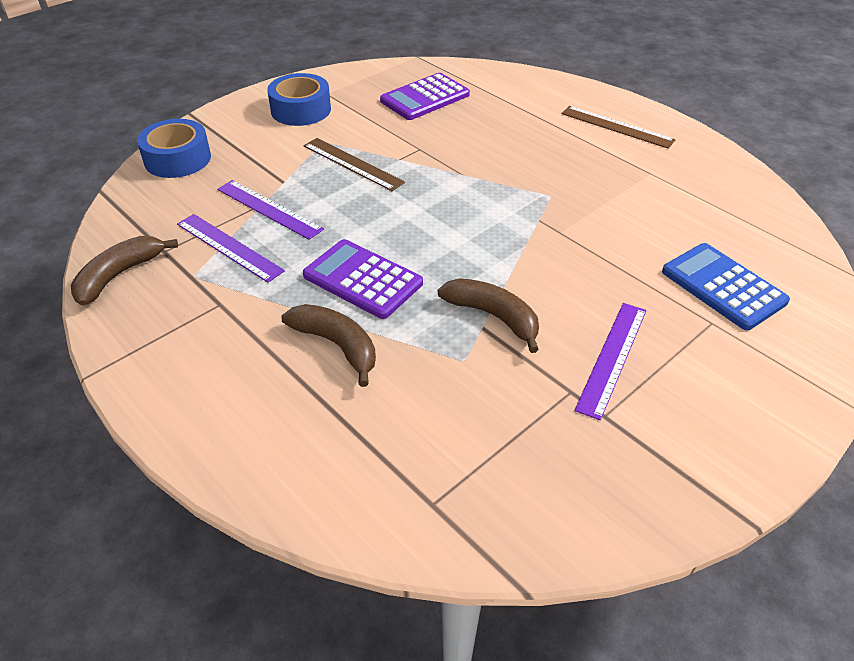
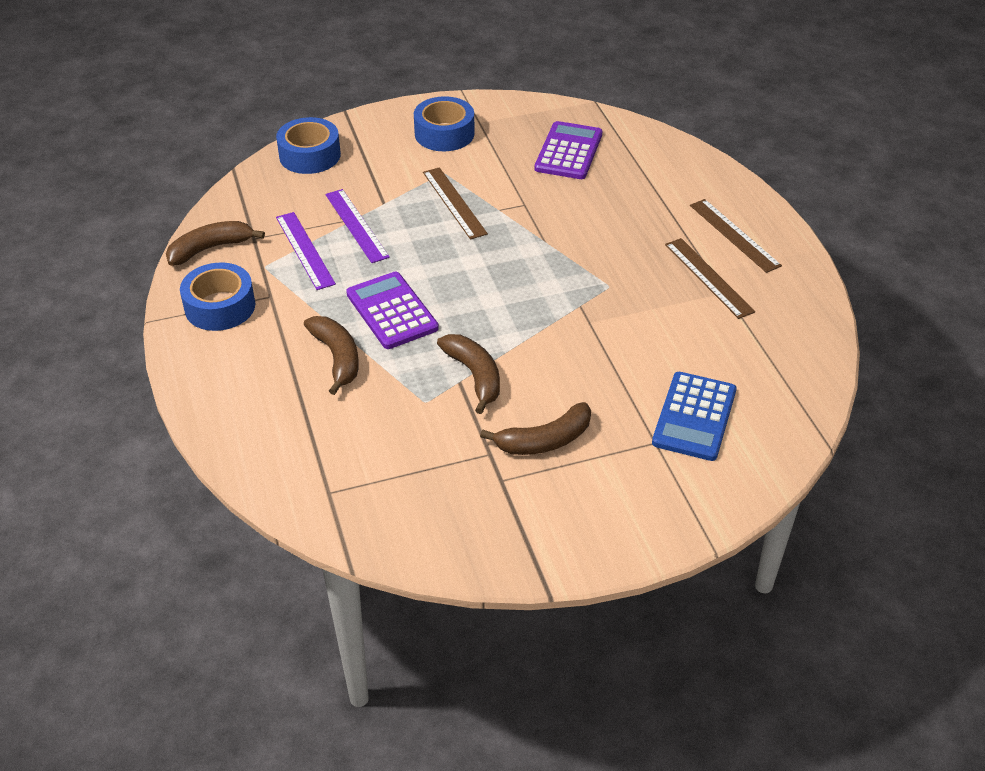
camera: 25 degrees right, 0 degrees up
purple calculator [380,73,470,120] -> purple calculator turned 120 degrees clockwise [535,121,603,179]
purple ruler [574,303,646,420] -> brown banana [480,402,591,455]
blue calculator [662,243,790,330] -> blue calculator turned 150 degrees counterclockwise [652,372,736,461]
none -> blue tape [180,262,255,331]
none -> brown ruler [665,238,755,319]

